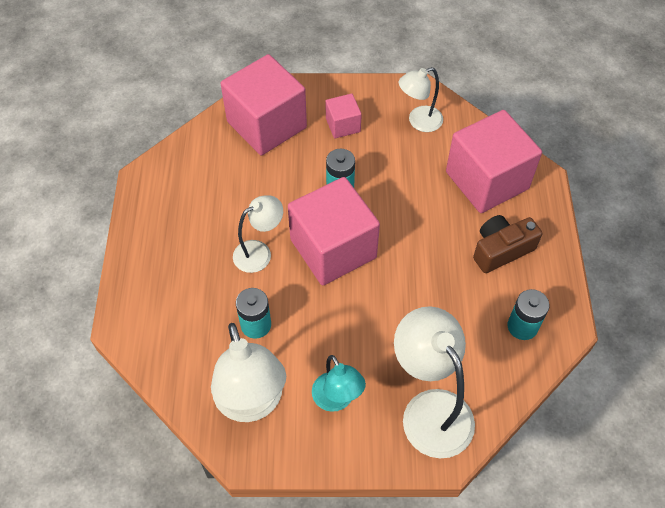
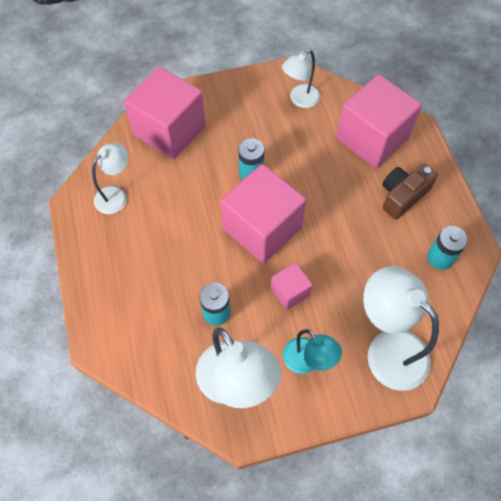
camera: 15 degrees left, 5 degrees up
white lamp [233,195,283,273] -> white lamp moved to [92,143,128,214]
pink cube [326,94,362,138] -> pink cube moved to [271,262,313,310]

